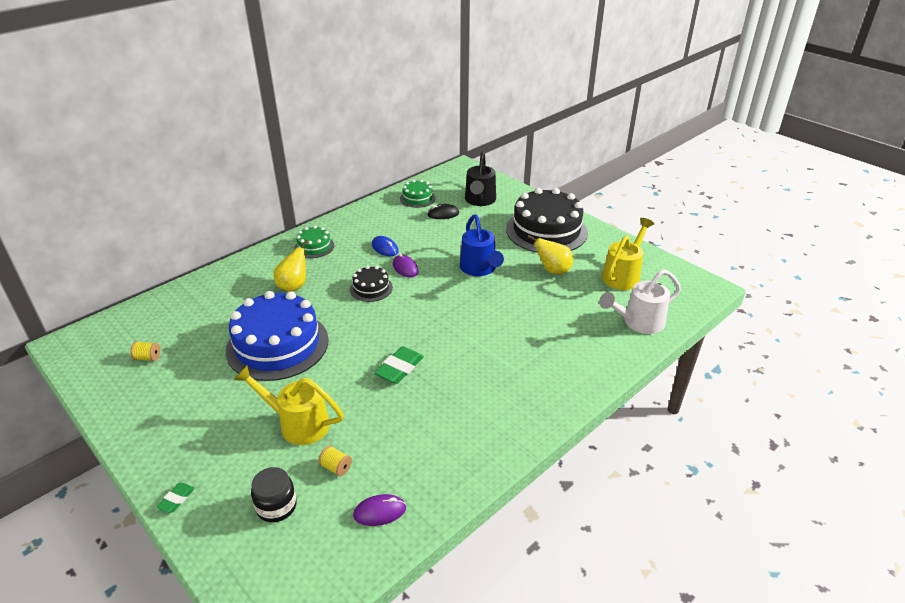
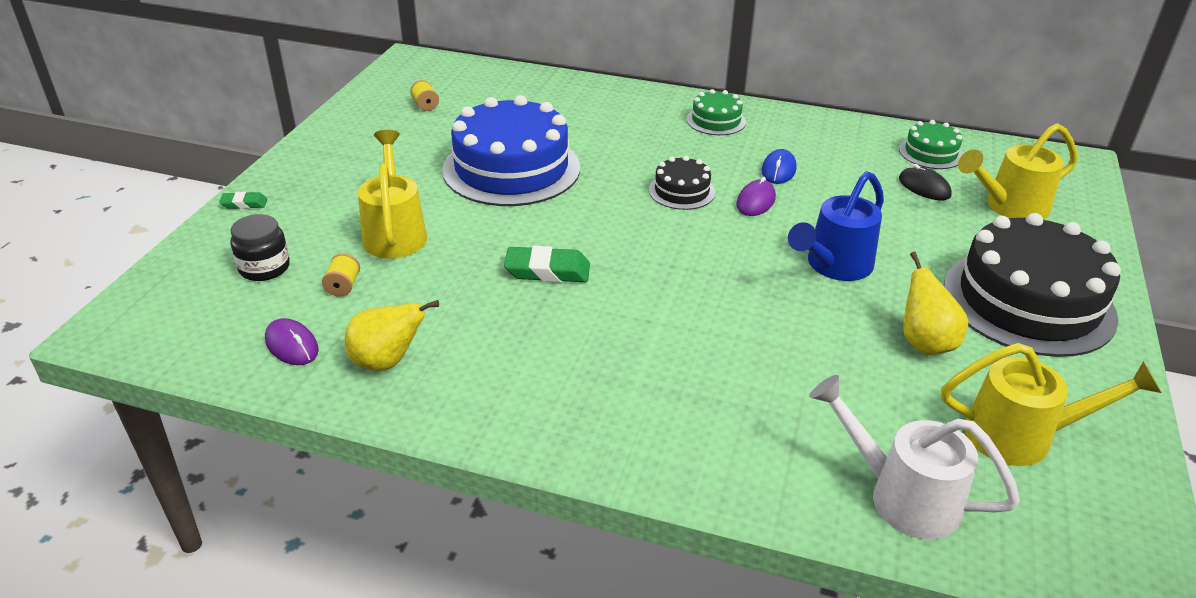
camera: 60 degrees right, 0 degrees up
yellow pear [273,240,308,292] -> yellow pear moved to [344,300,439,371]
black watering can [465,152,496,206] -> yellow watering can [958,123,1078,220]

